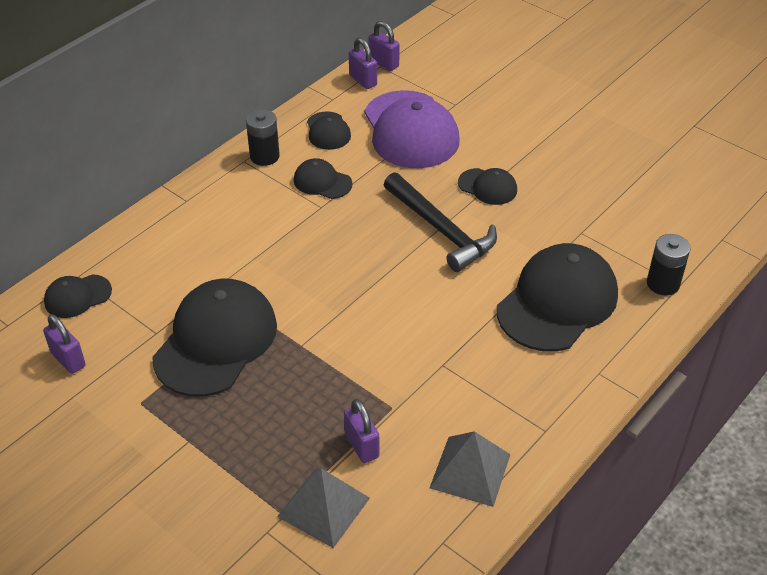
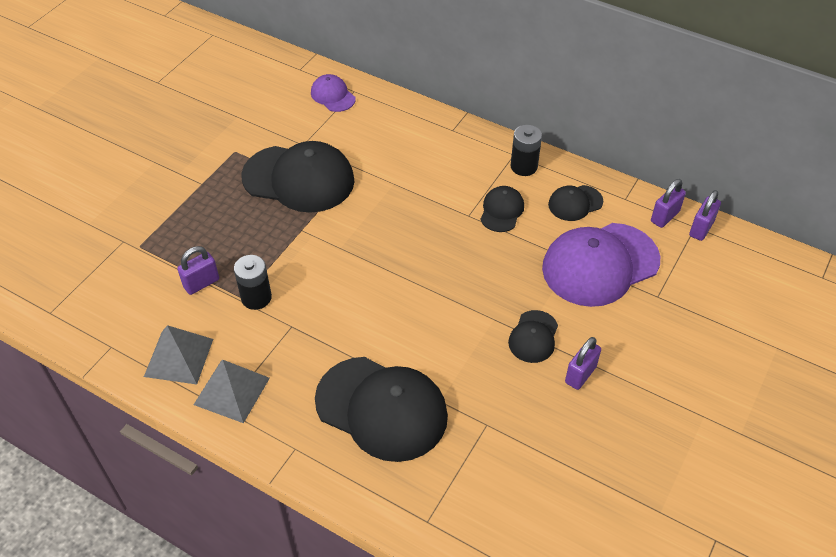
camera: 80 degrees right, 5 degrees up
purple padlock [43,314,86,374] -> purple padlock moved to [565,337,601,390]
black cap [44,274,112,318] -> purple cap [311,74,355,112]
grey pyramid [277,468,370,548] -> grey pyramid moved to [194,360,270,423]
black hammer [384,172,497,272] -> none
black battery [647,234,691,295] -> black battery moved to [234,255,272,310]

